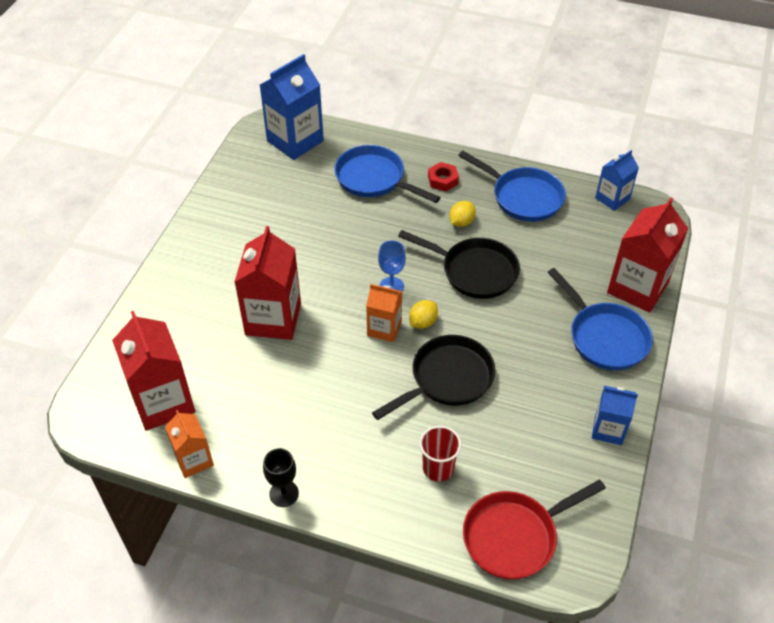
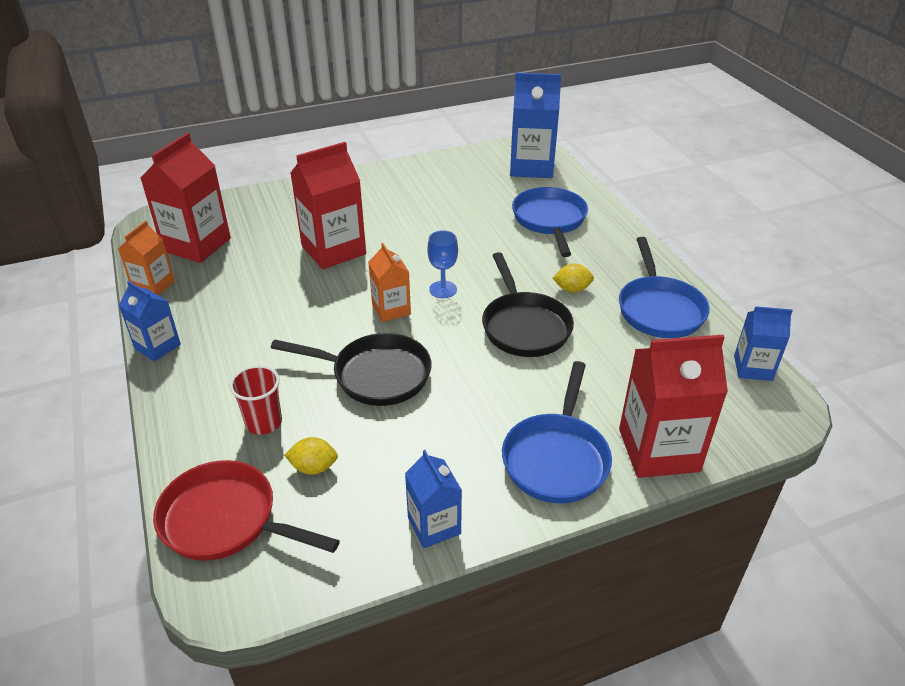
camera: 50 degrees right, 10 degrees down
black goblet [263,448,299,507] -> blue carton [119,281,181,362]
yellow lemon [409,300,438,329] -> yellow lemon moved to [284,437,338,475]
red nut [428,162,459,191] -> none

